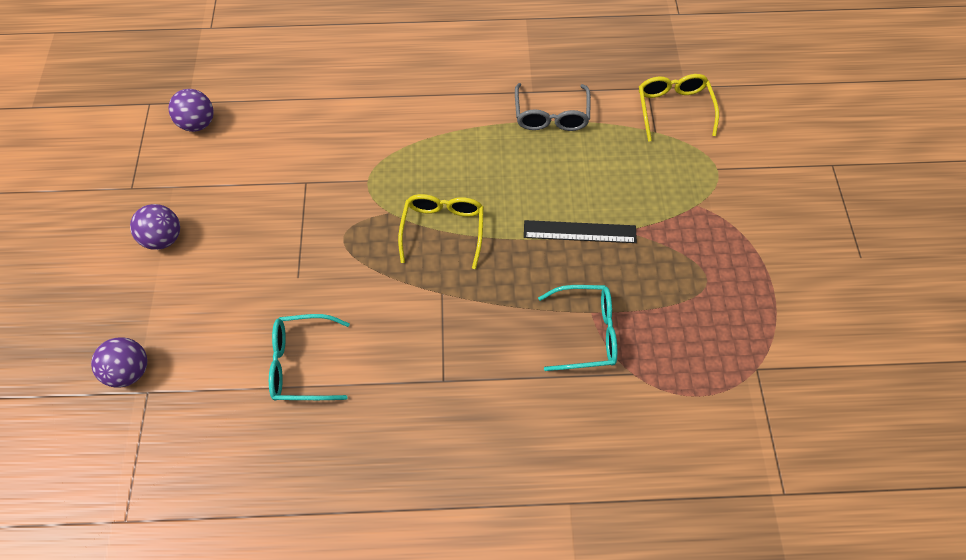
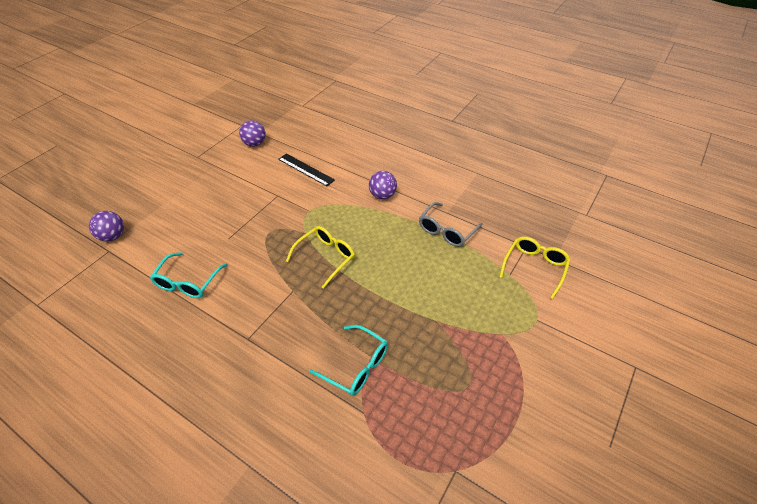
camera: 35 degrees right, 15 degrees down
purple ball [130,204,180,250] -> purple ball moved to [369,171,397,199]
turquoise glasses [269,314,350,401] -> turquoise glasses turned 105 degrees counterclockwise [150,252,227,298]
black ruler [524,220,637,243] -> black ruler moved to [278,153,335,186]

